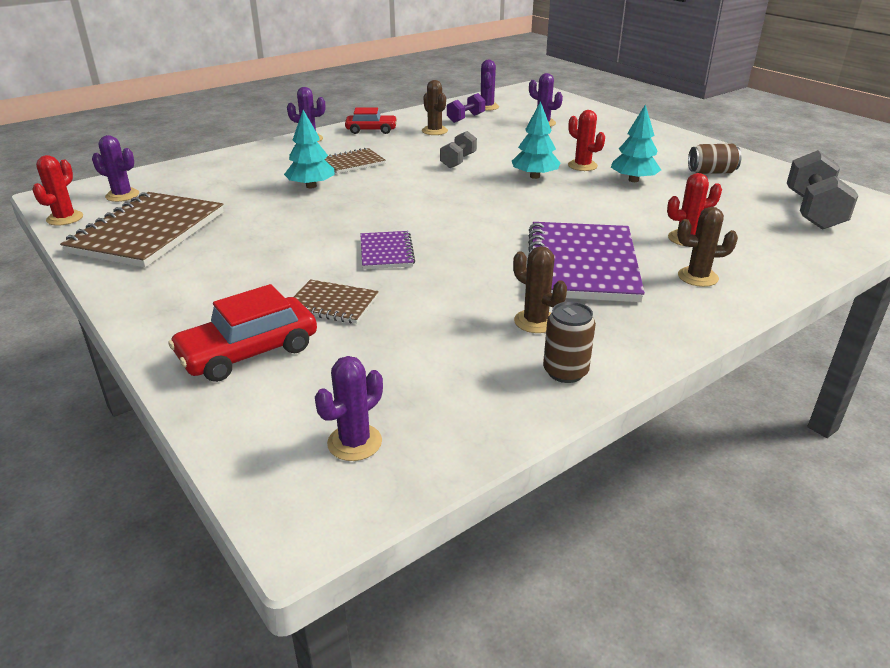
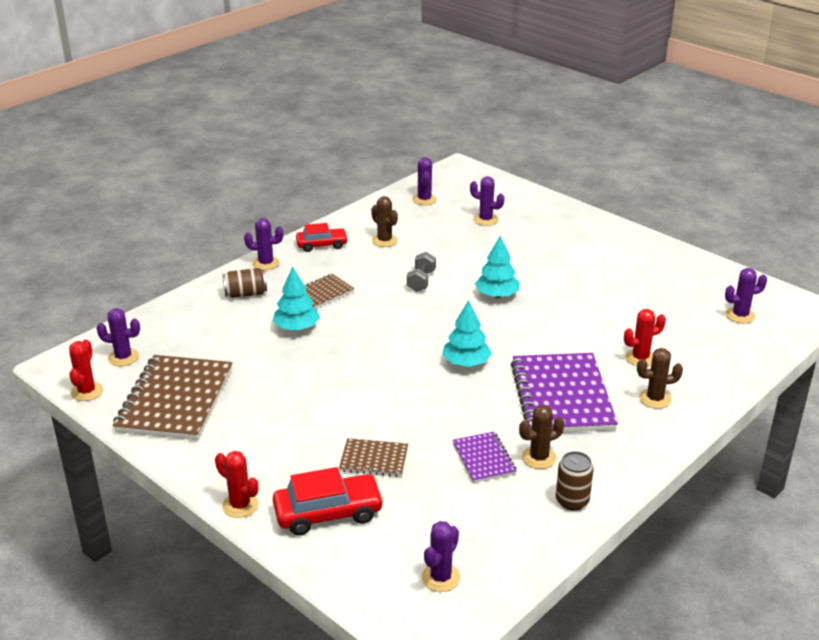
camera: 10 degrees left, 0 degrees up
red car [168,284,317,382] -> red car turned 150 degrees counterclockwise [273,467,384,536]
purple notebook [360,231,415,269] -> purple notebook moved to [452,432,517,483]
purple dumbbell [447,93,485,123] -> none
brown cactus [513,246,567,333] -> brown cactus turned 60 degrees counterclockwise [519,405,564,469]
red cactus [568,110,605,171] -> red cactus moved to [215,451,259,518]
turquoise tree [611,104,661,182] -> turquoise tree moved to [443,300,492,367]
brown can [688,144,742,174] -> brown can moved to [223,268,267,298]
grey dumbbell [787,150,858,230] -> purple cactus [725,268,767,323]

